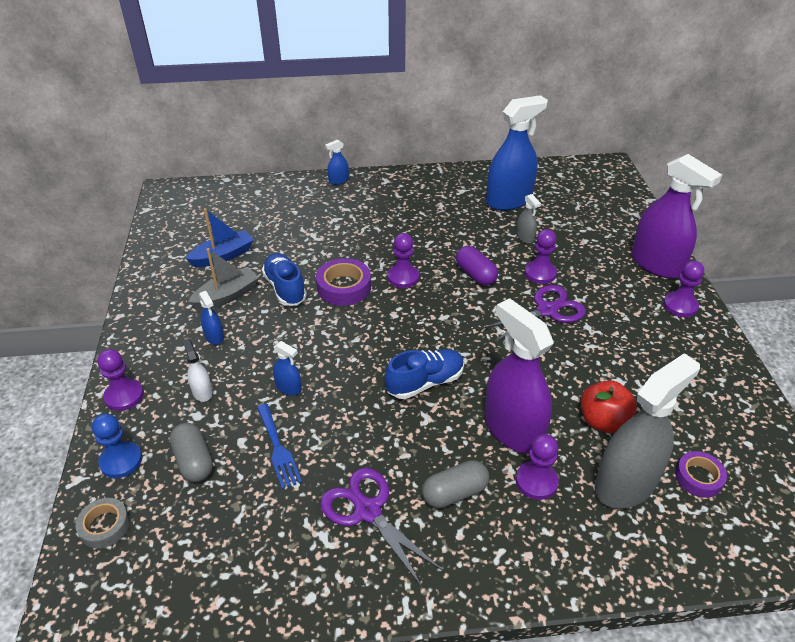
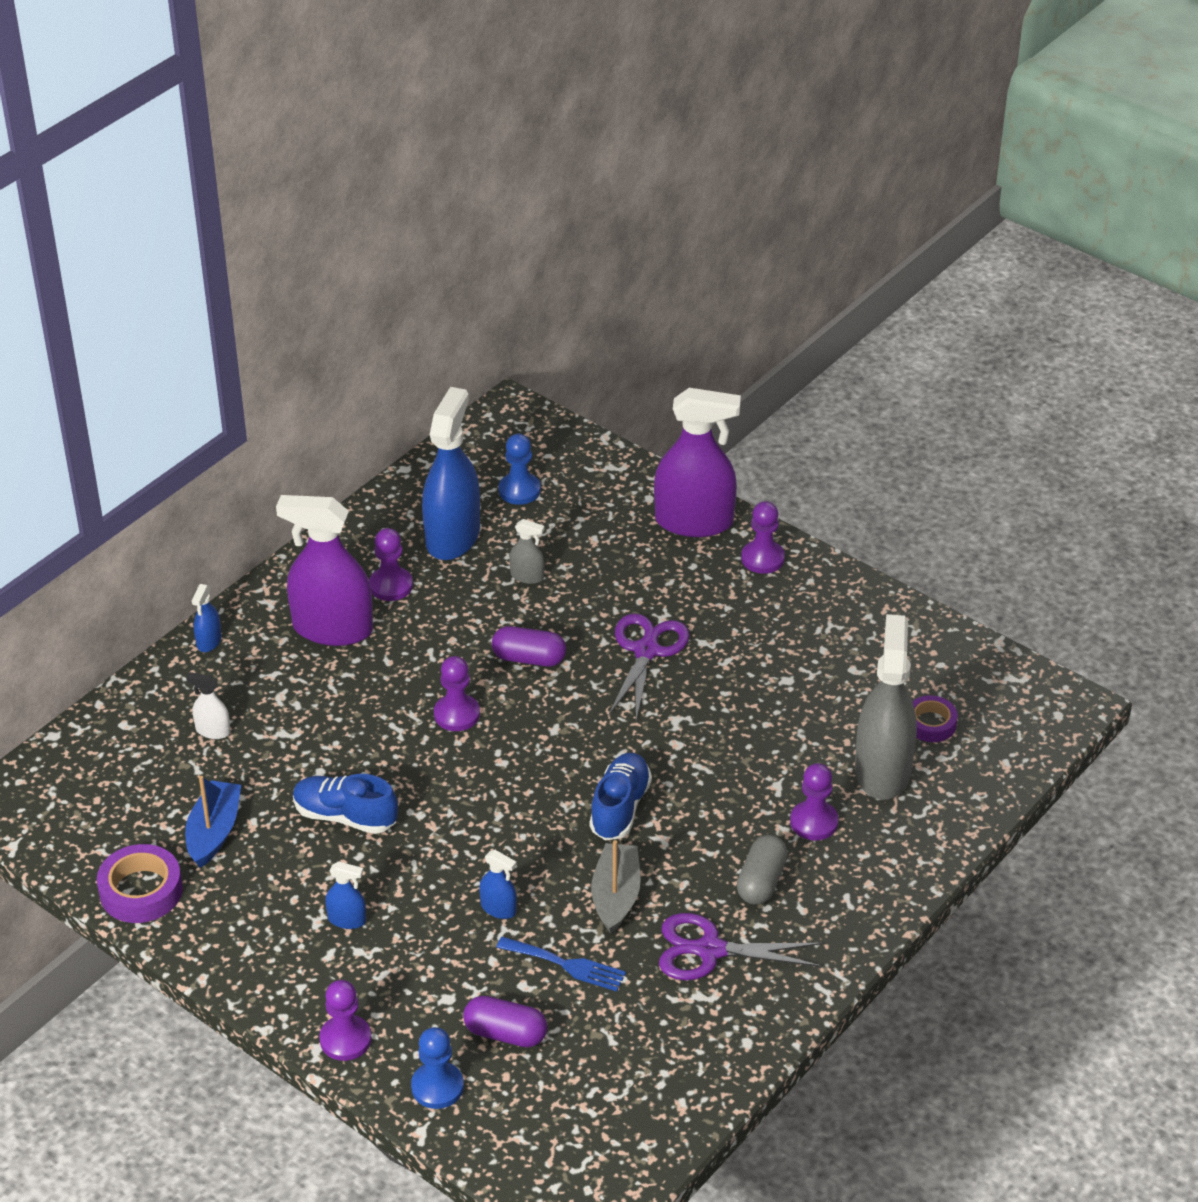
camera: 45 degrees left, 0 degrees up
grey tape [76,498,130,549] -> none
grey capsule [169,423,213,482] -> purple capsule [463,996,547,1047]
white spray bottle [183,340,213,402] -> white spray bottle moved to [186,672,231,739]
grey boat [188,248,259,310] -> grey boat moved to [591,840,641,934]
blue spray bottle [273,341,302,395] -> blue spray bottle turned 45 degrees clockwise [479,850,517,919]
purple tape [316,258,371,306] -> purple tape moved to [97,844,183,923]
purple spray bottle [484,298,554,454] -> purple spray bottle moved to [276,495,373,646]
purple pawn [525,229,557,284] -> purple pawn moved to [369,528,413,601]
red apple [581,380,637,433] -> none
none -> blue pawn [498,434,541,505]

